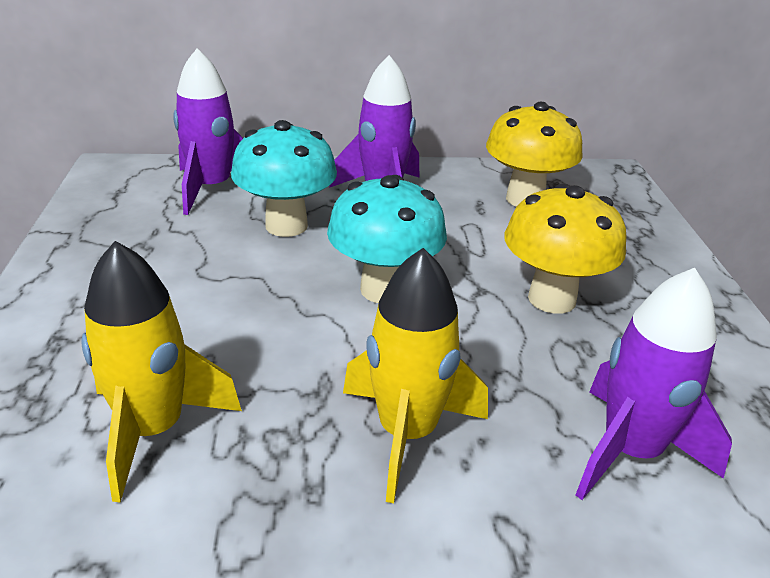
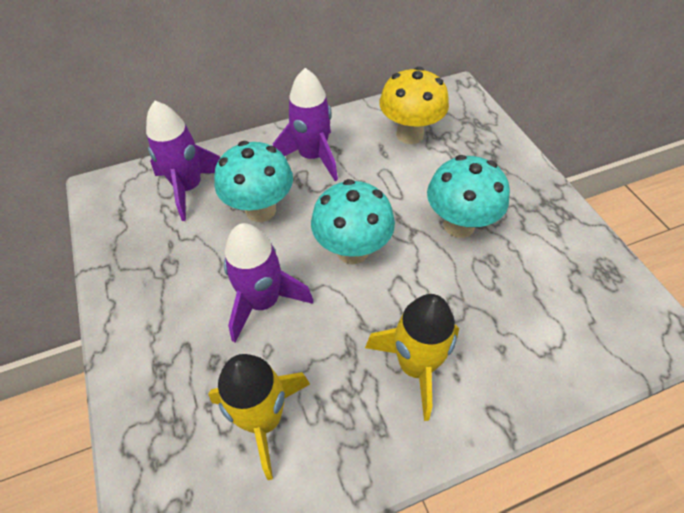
camera: 15 degrees left, 20 degrees up
yellow mushroom [504,184,626,314] -> turquoise mushroom [427,155,510,238]
purple rocket [576,268,732,500] -> purple rocket moved to [224,223,313,342]

